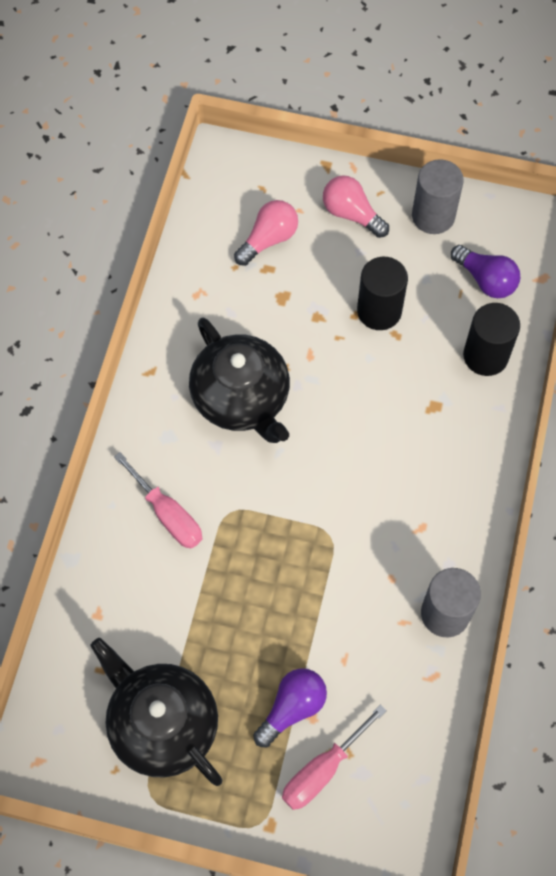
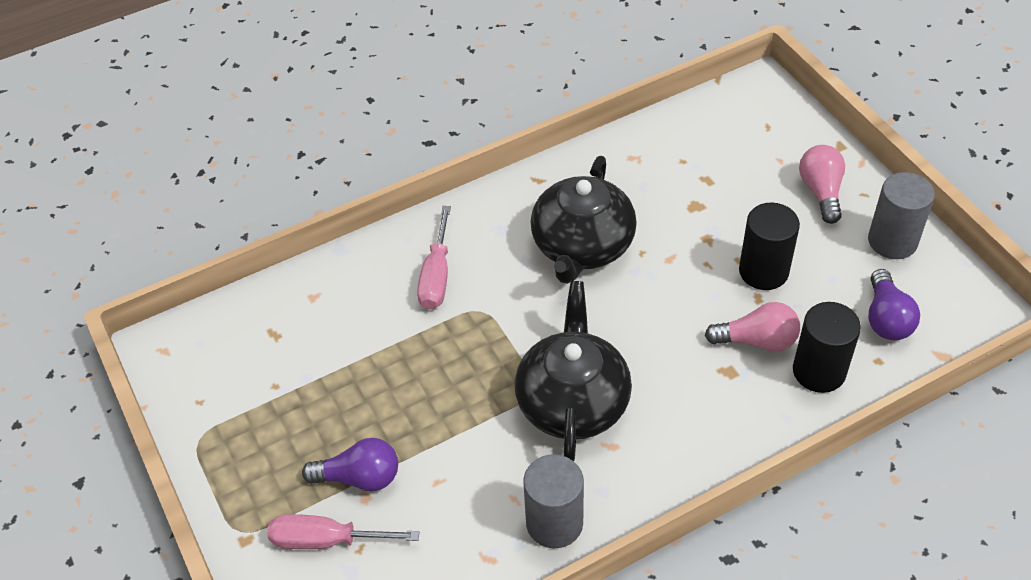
camera: 50 degrees right, 15 degrees down
black teapot [90,638,222,786] -> black teapot moved to [515,281,632,461]
pink light bulb [234,200,298,266] -> pink light bulb moved to [705,302,800,352]

